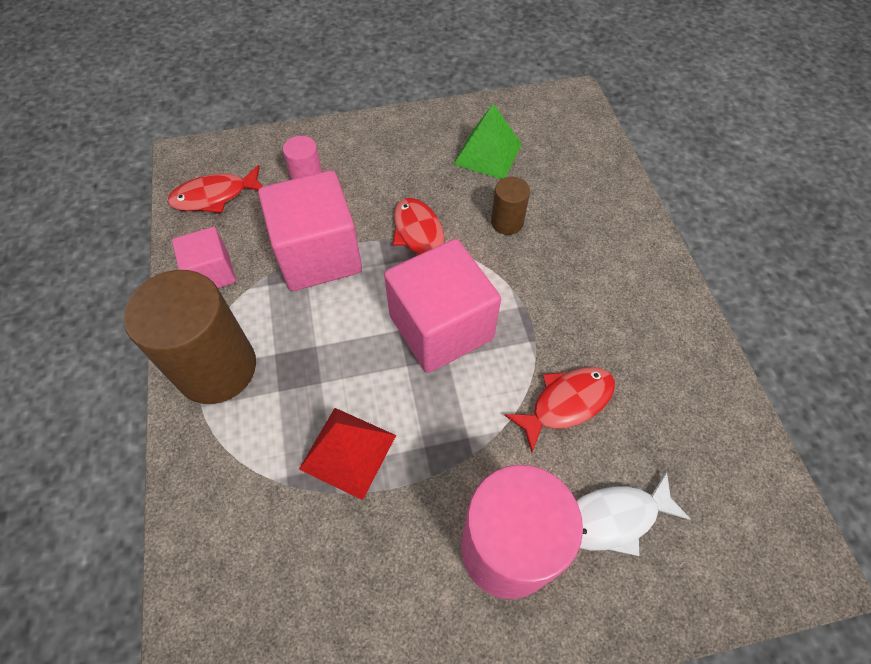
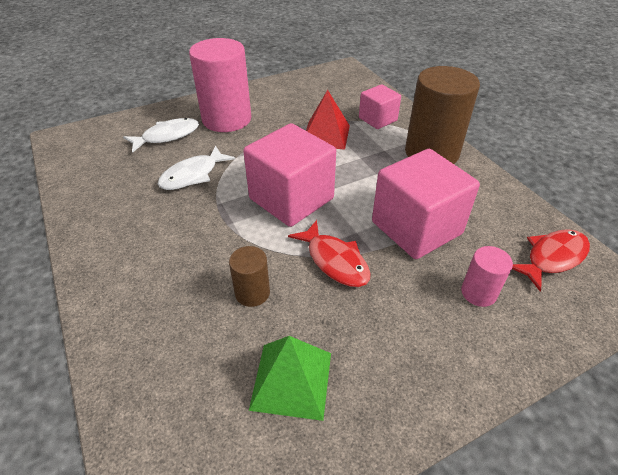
camera: 165 degrees right, 15 degrees down
pink cube [172,227,236,288] -> pink cube moved to [359,84,401,129]
red fish [504,367,615,452] -> white fish [158,146,235,190]

